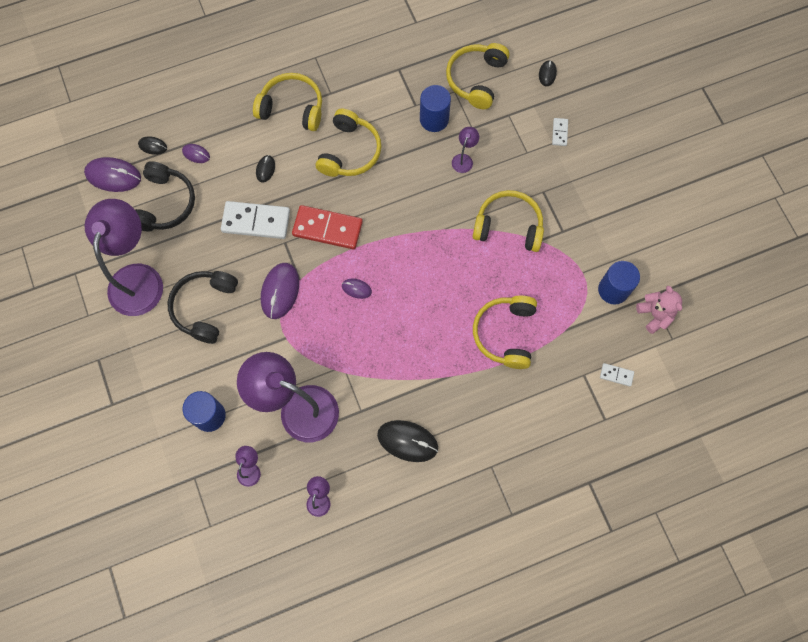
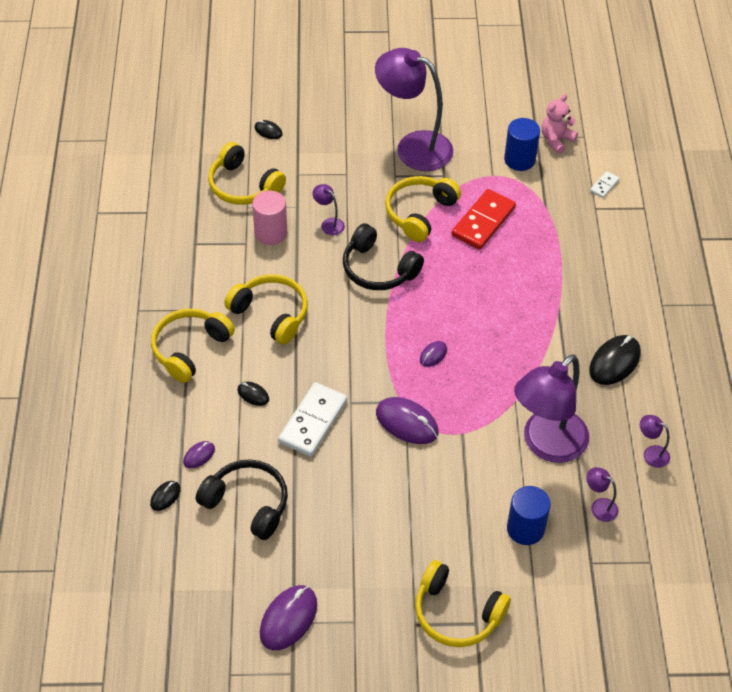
camera: 70 degrees left, 20 degrees down
purple mouse [84,157,141,192] -> purple mouse moved to [260,585,317,650]
purple lamp [84,199,163,316] -> purple lamp moved to [375,48,453,171]
black headphones [168,271,238,344] -> black headphones moved to [343,223,424,290]
red domino [292,205,363,249] -> red domino moved to [451,189,516,250]
blue cylinder [420,85,451,132] -> pink cylinder [252,190,287,245]
yellow headphones [473,295,537,369] -> yellow headphones moved to [415,560,511,647]
white domino [552,118,568,146] -> none
pink teddy bear [636,285,682,334] -> pink teddy bear turned 45 degrees counterclockwise [542,94,578,154]

